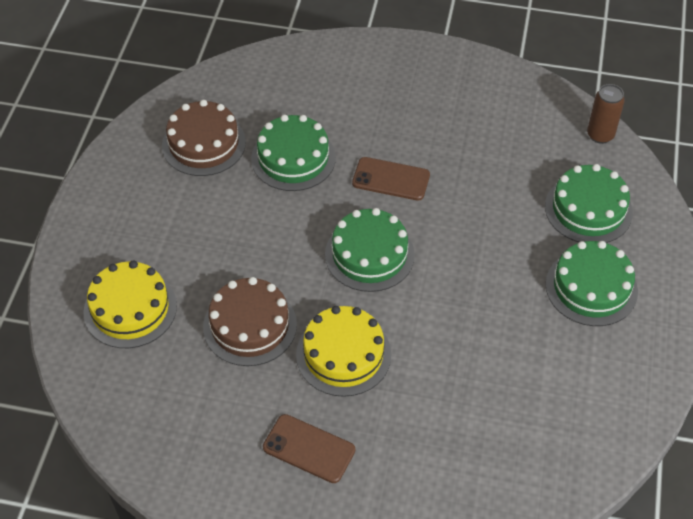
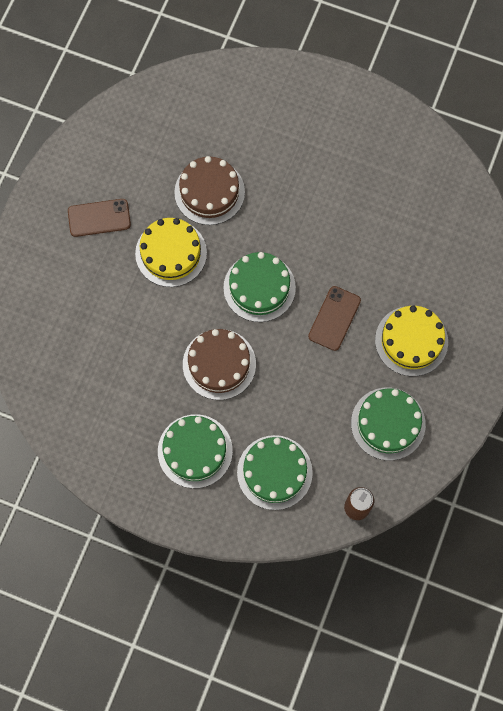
camera: 100 degrees right, 20 degrees up
yellow cake [83,261,177,348] -> yellow cake moved to [375,306,448,376]
brown cake [162,100,246,176] -> brown cake moved to [183,329,256,400]
green cake [251,115,336,191] -> green cake moved to [351,388,426,461]
brown phone [263,414,355,483] -> brown phone turned 45 degrees clockwise [68,199,131,237]

